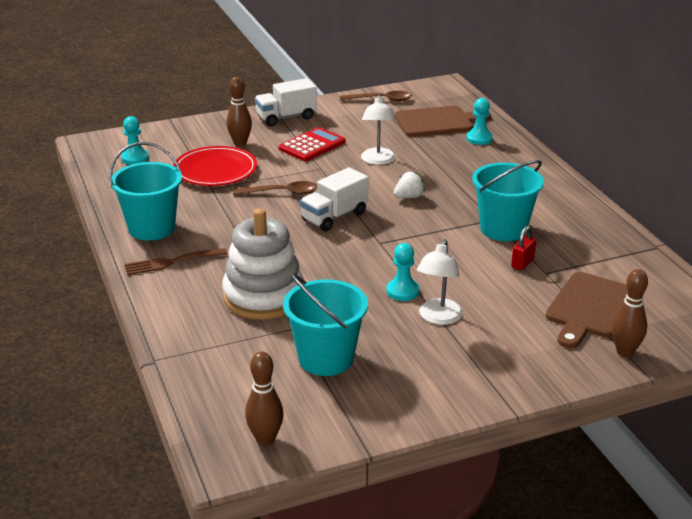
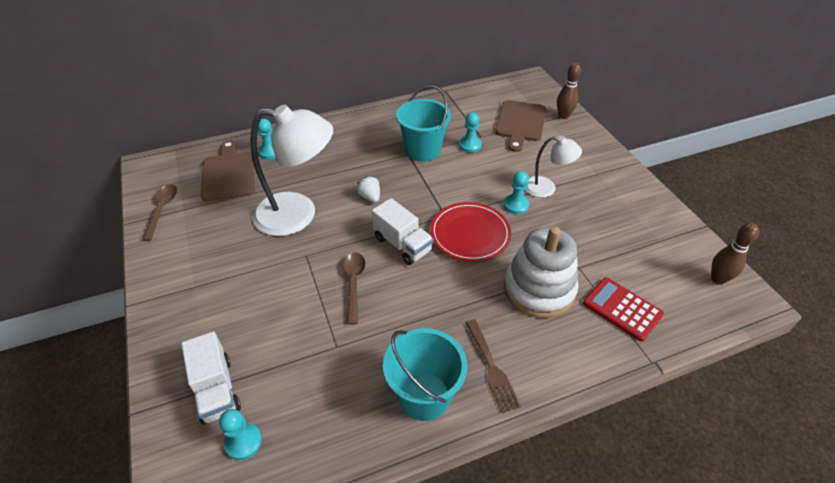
camera: 90 degrees left, 15 degrees up
red plate [173,146,257,186] -> red plate moved to [430,202,511,262]
brown bowling pin [226,76,252,146] -> none
white truck [255,78,317,126] -> white truck moved to [181,331,241,424]
red calculator [279,127,346,161] -> red calculator moved to [583,277,664,342]
turquoise bucket [283,273,368,376] -> none
white lamp [361,94,396,165] -> white lamp [251,104,333,236], size x1.88
red padlock [511,226,536,270] -> turquoise pawn [459,112,482,153]
brown cutting board [546,272,627,348] -> brown cutting board turned 75 degrees clockwise [495,100,546,152]

